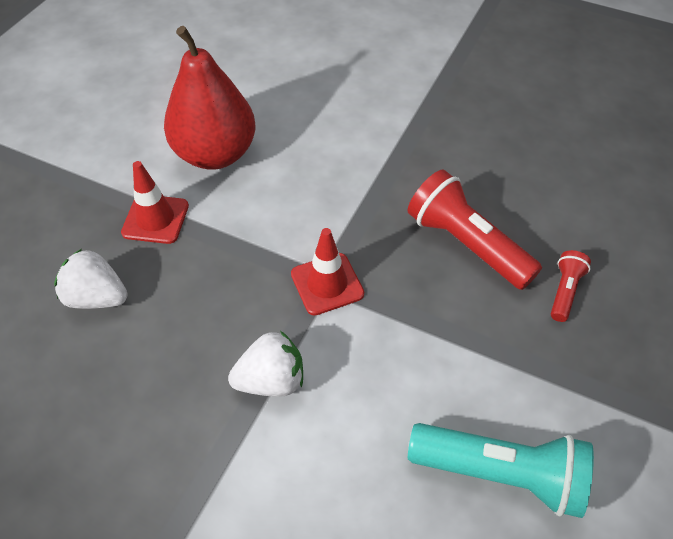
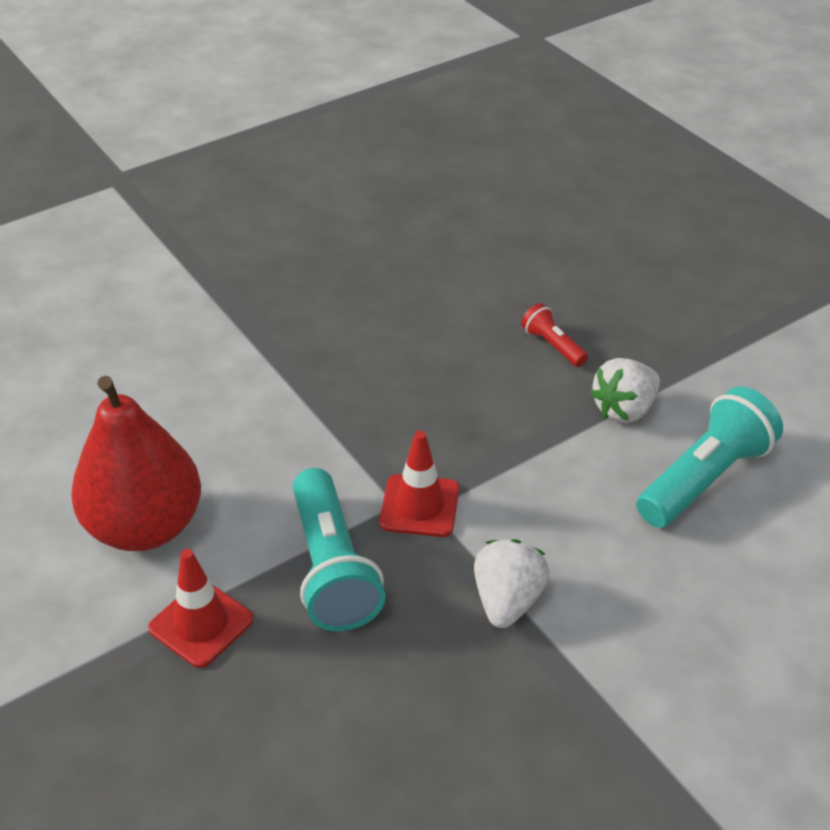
camera: 60 degrees left, 10 degrees down
white strawberry [54,249,128,309] -> white strawberry moved to [590,358,660,423]
red flashlight [407,169,542,290] -> none
none -> turquoise flashlight [293,468,385,631]

